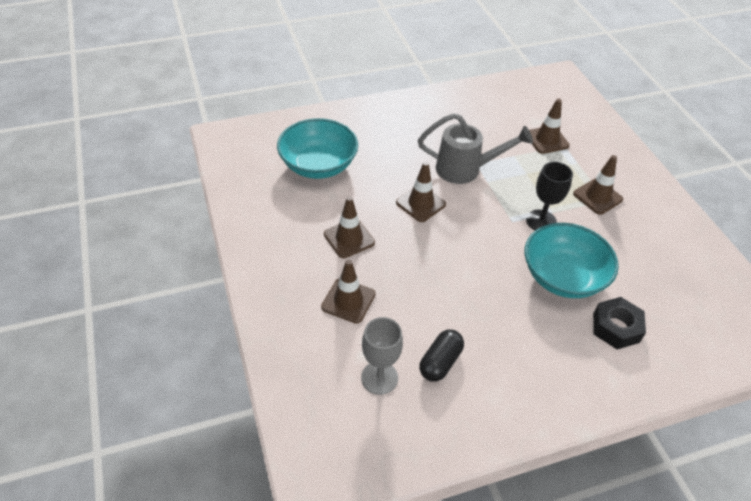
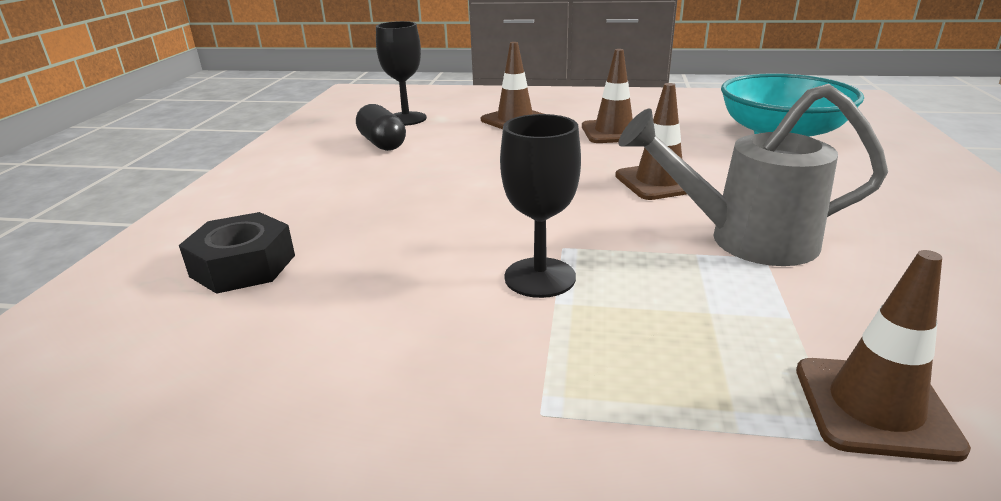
camera: 120 degrees right, 20 degrees down
grey goblet [361,317,403,395] -> black goblet [376,21,427,126]
grey watering can [418,113,533,184] -> grey watering can turned 60 degrees clockwise [618,83,888,266]
turquoise bowl [525,223,619,298] -> none
brown traffic cone [573,155,623,215] -> none

